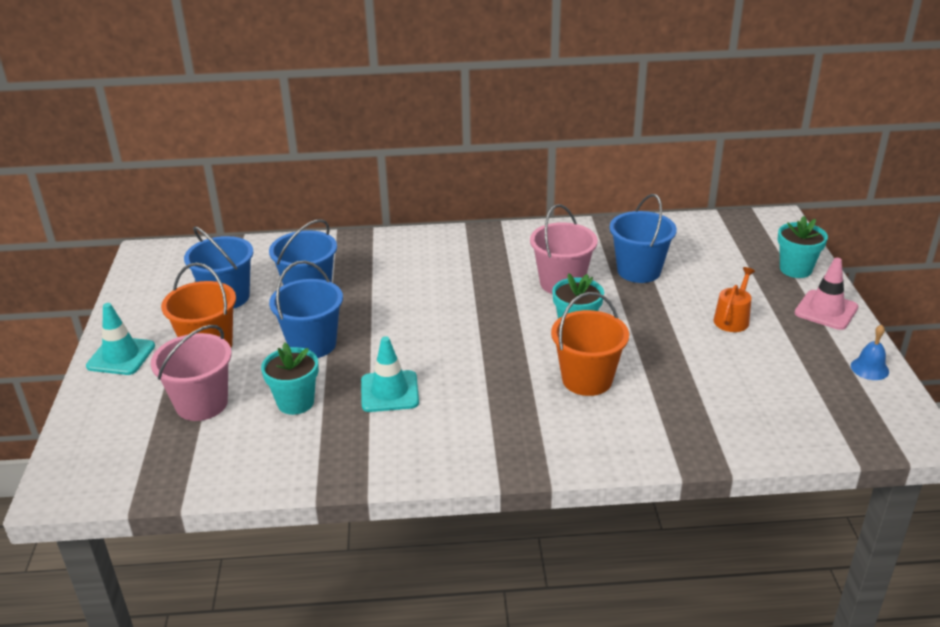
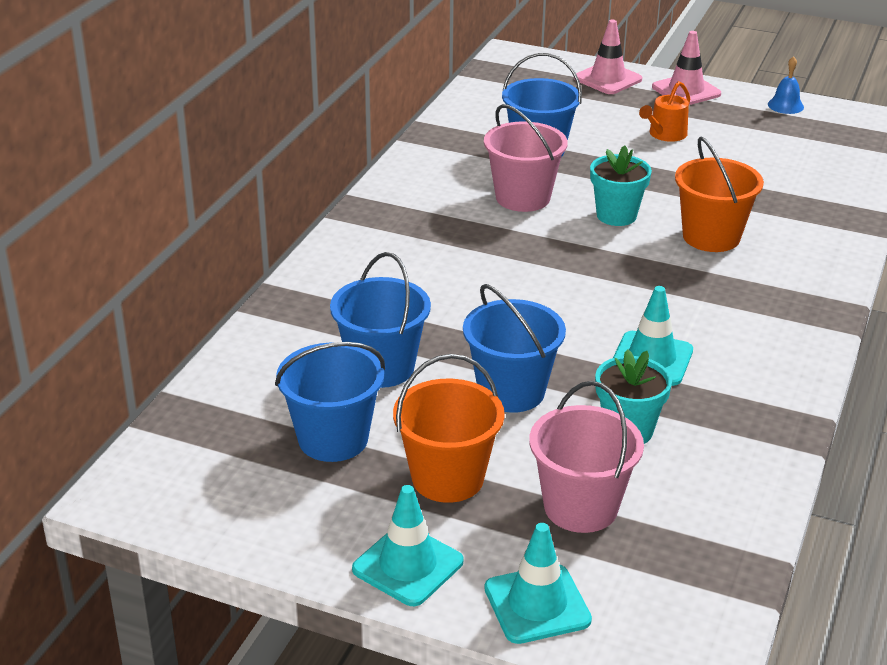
camera: 65 degrees left, 0 degrees up
orange watering can [714,267,755,332] -> orange watering can turned 105 degrees counterclockwise [639,81,690,142]
turquoise flower pot [778,216,828,278] -> pink traffic cone [574,20,642,94]
none -> turquoise traffic cone [485,523,592,644]

